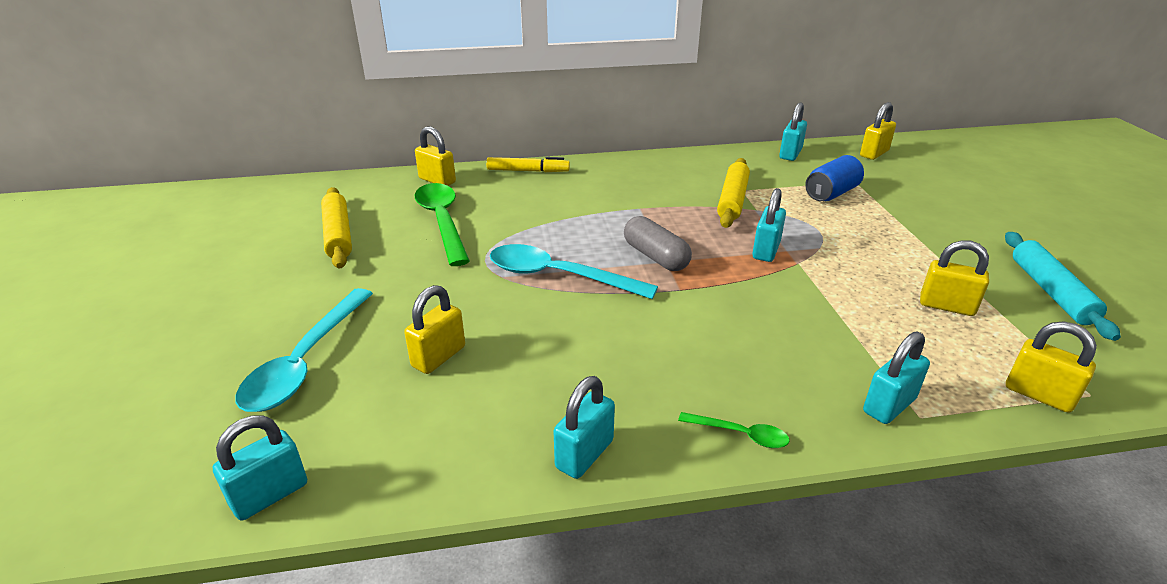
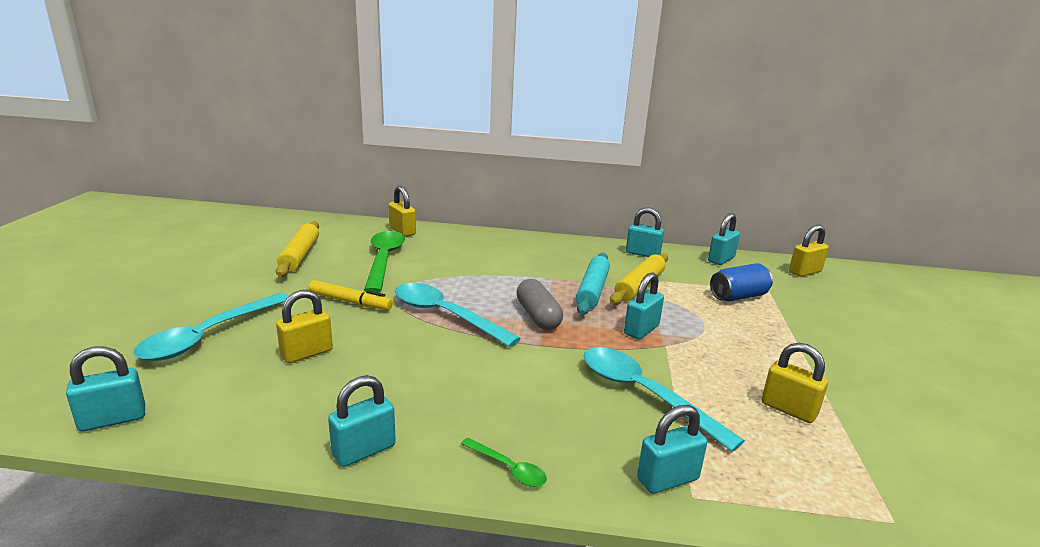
camera: 15 degrees right, 10 degrees down
yellow marker [486,157,570,172] -> yellow marker moved to [308,280,393,310]
turquoise rolling pin [1005,232,1121,341] -> turquoise rolling pin moved to [576,253,610,315]
yellow padlock [1006,321,1097,413] -> none
none -> turquoise spoon [583,347,745,452]
none -> turquoise padlock [626,208,664,257]

